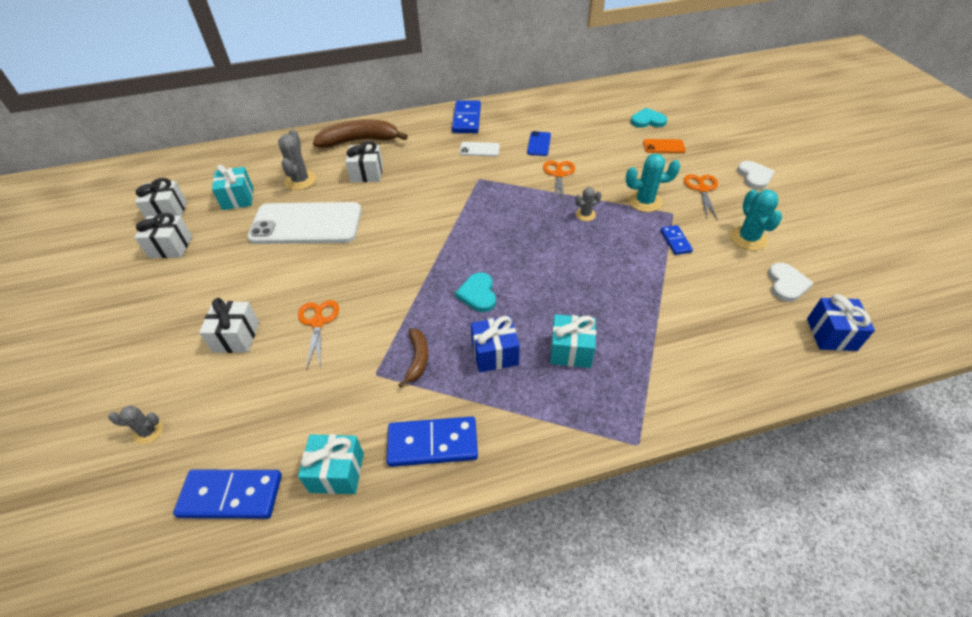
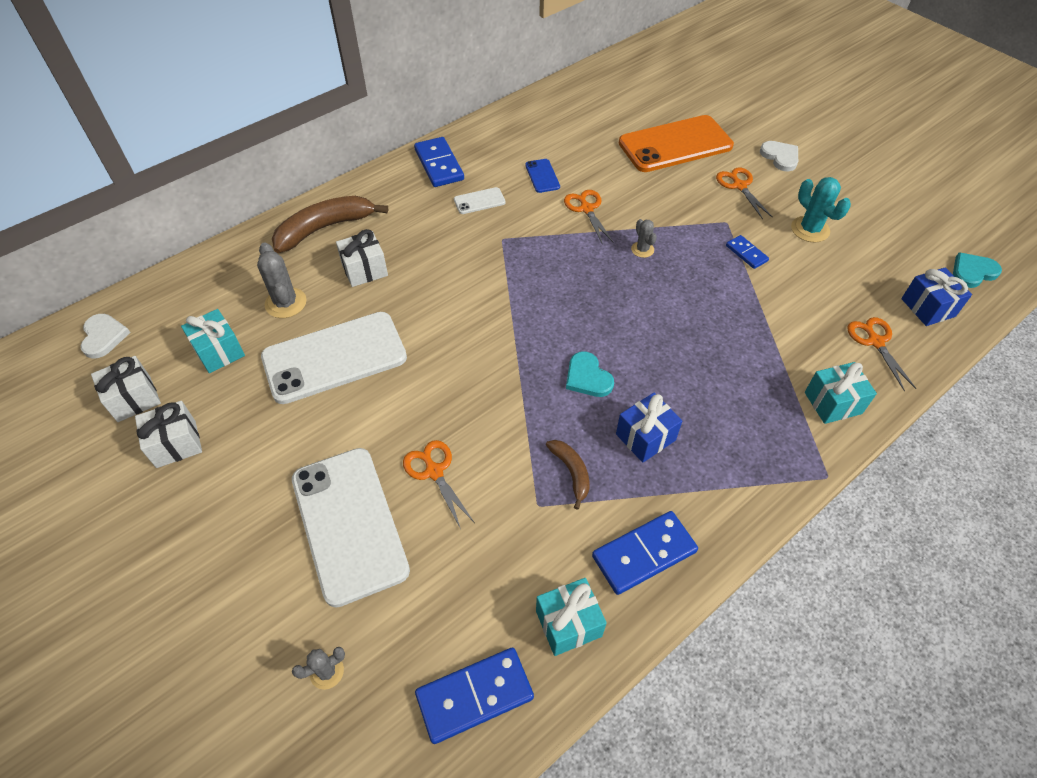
camera: 25 degrees left, 5 degrees up
white gift [199,298,259,353] -> white phone [292,448,410,608]
turquoise gift [550,314,596,368] -> turquoise gift moved to [805,362,877,424]
grey cactus [575,187,601,221] -> grey cactus turned 60 degrees counterclockwise [631,219,657,258]
turquoise cactus [626,154,680,212] -> none
turquoise heart [631,108,667,128] -> turquoise heart moved to [953,252,1002,288]
orange phone [643,139,686,153] -> orange phone [619,115,734,172], size x2.34
white heart [768,263,814,302] -> white heart moved to [80,314,131,359]
none -> orange scissors [847,317,916,391]

